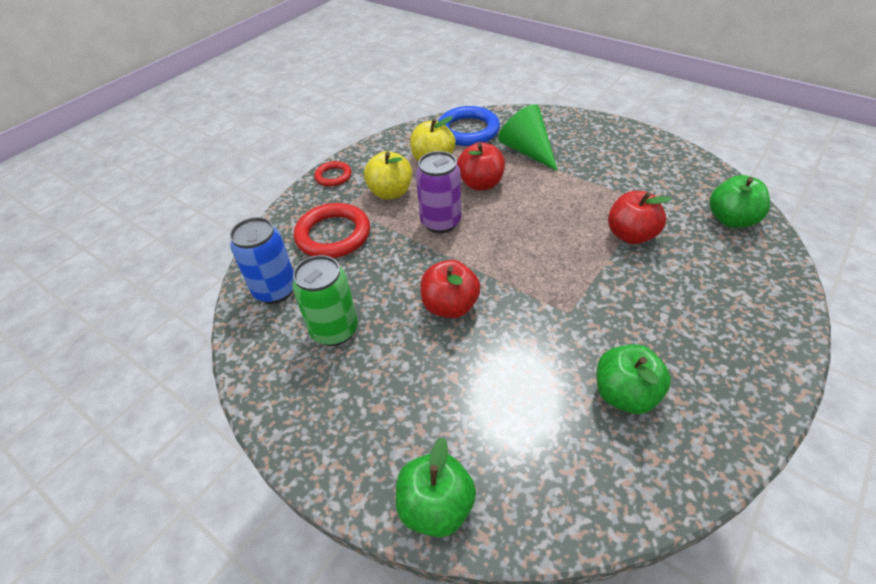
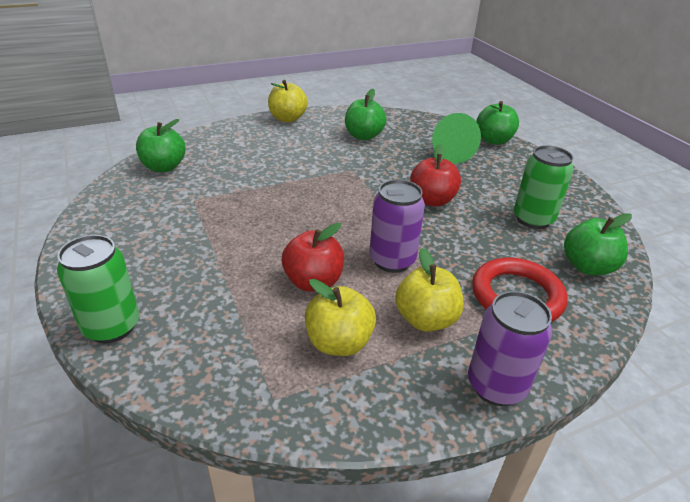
camera: 155 degrees left, 10 degrees down
blue can [230,217,294,304] -> green apple [564,213,632,275]
red ring [314,161,351,187] -> purple can [468,291,552,406]
blue ring [438,106,500,146] -> none
green cone [498,105,558,171] -> green cone moved to [432,113,481,164]
red apple [608,191,672,244] -> none
none -> green can [57,235,139,344]
none -> yellow apple [268,80,308,123]

